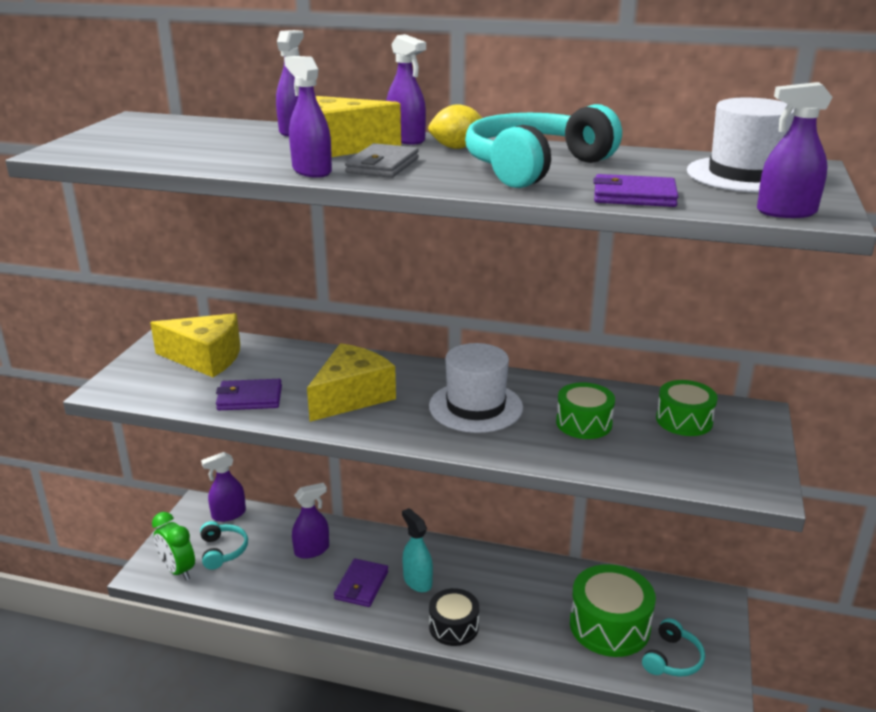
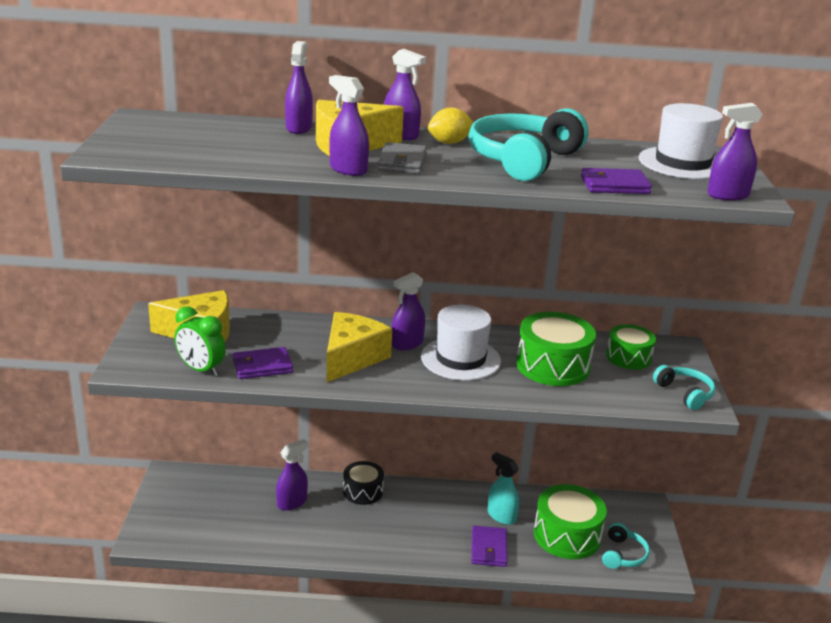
camera: 15 degrees left, 0 degrees up
green clock [152,512,195,580] -> green clock moved to [175,306,226,377]
turquoise headphones [200,521,248,570] -> turquoise headphones moved to [653,365,715,410]
purple spray bottle [201,452,246,522] -> purple spray bottle moved to [392,272,425,350]
purple wallet [334,558,388,607] -> purple wallet moved to [471,526,507,567]
turquoise spray bottle [402,508,433,592] -> turquoise spray bottle moved to [487,452,519,525]
black drum [429,588,479,646] -> black drum moved to [343,461,384,505]
green drum [556,382,615,439] -> green drum [516,312,596,386], size x1.61

